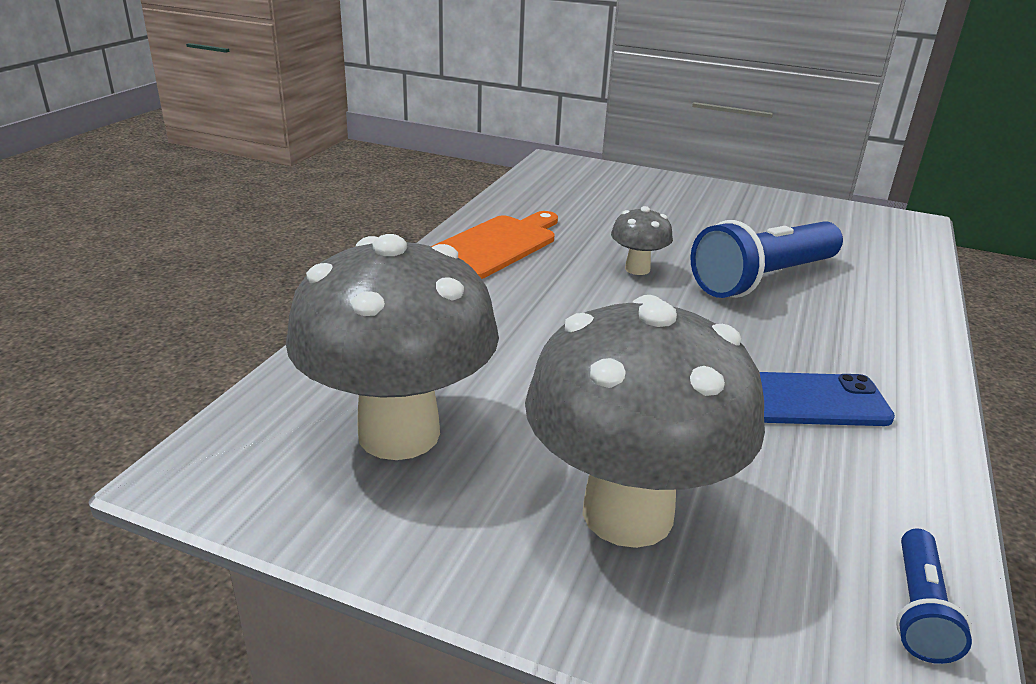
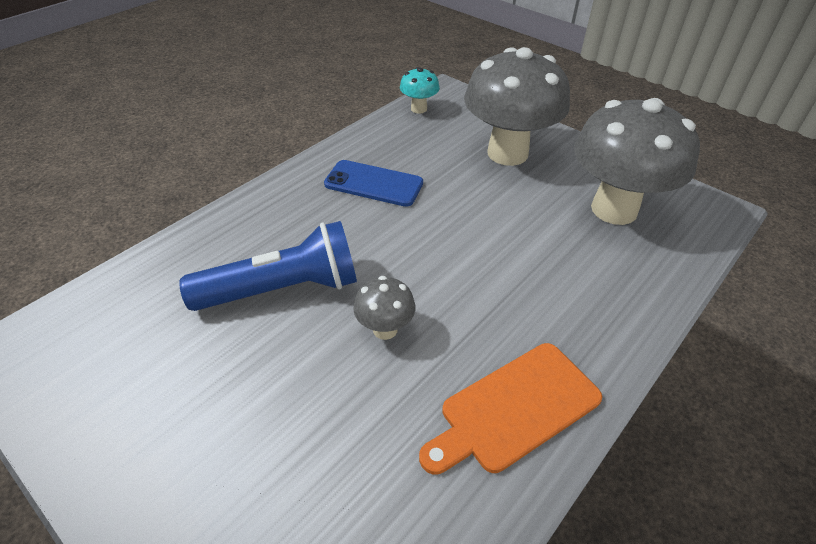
camera: 160 degrees left, 15 degrees up
blue flashlight [896,529,972,664] -> turquoise mushroom [400,67,440,114]

